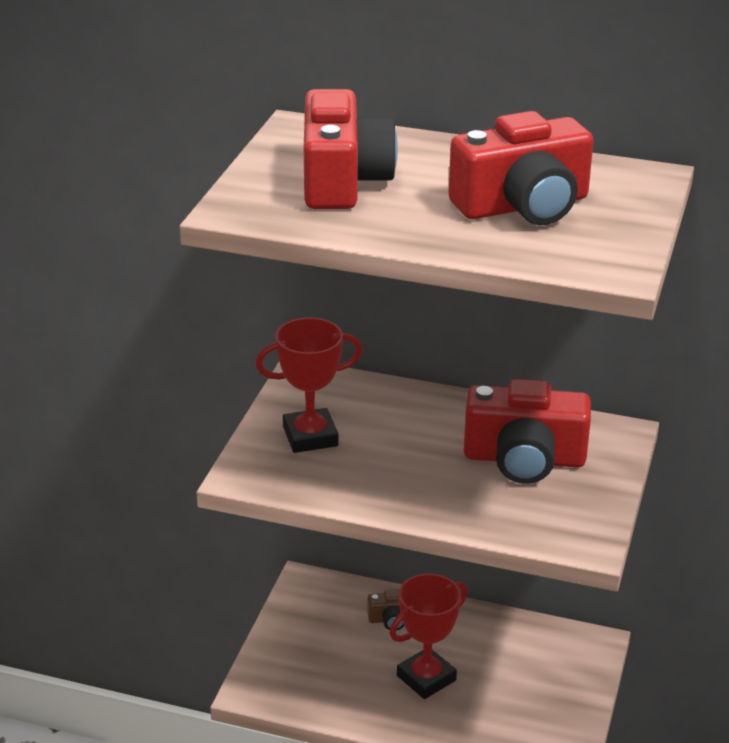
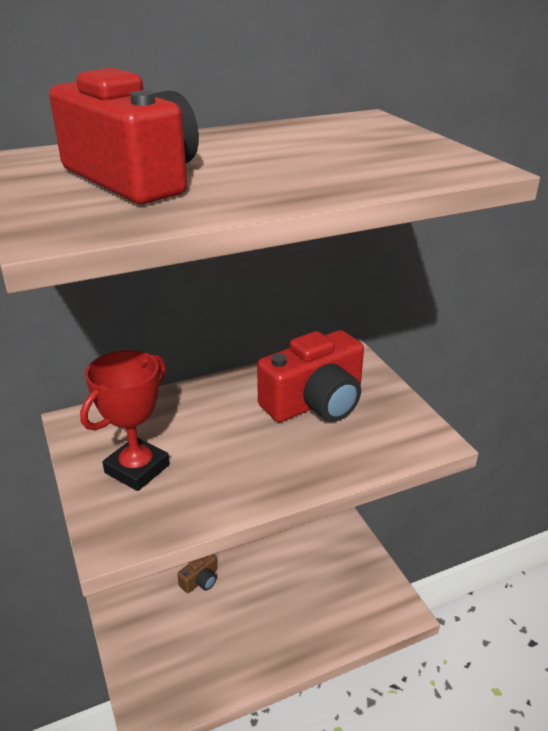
camera: 40 degrees left, 0 degrees up
red trophy [389,574,468,699] -> none
red camera [448,111,593,225] -> none

